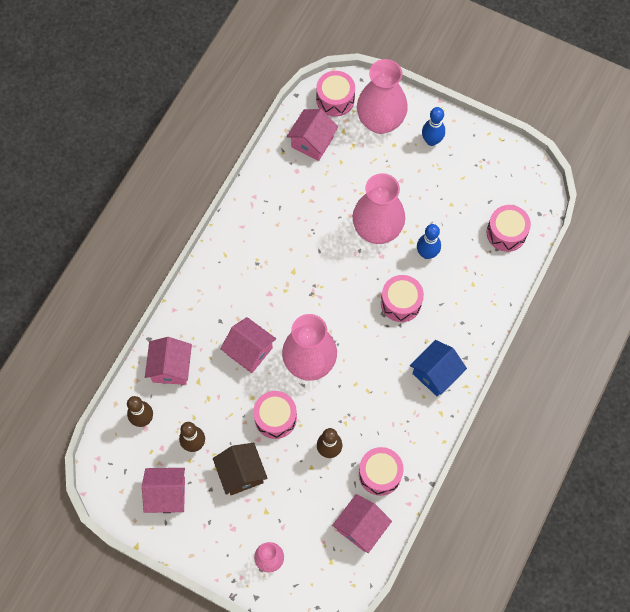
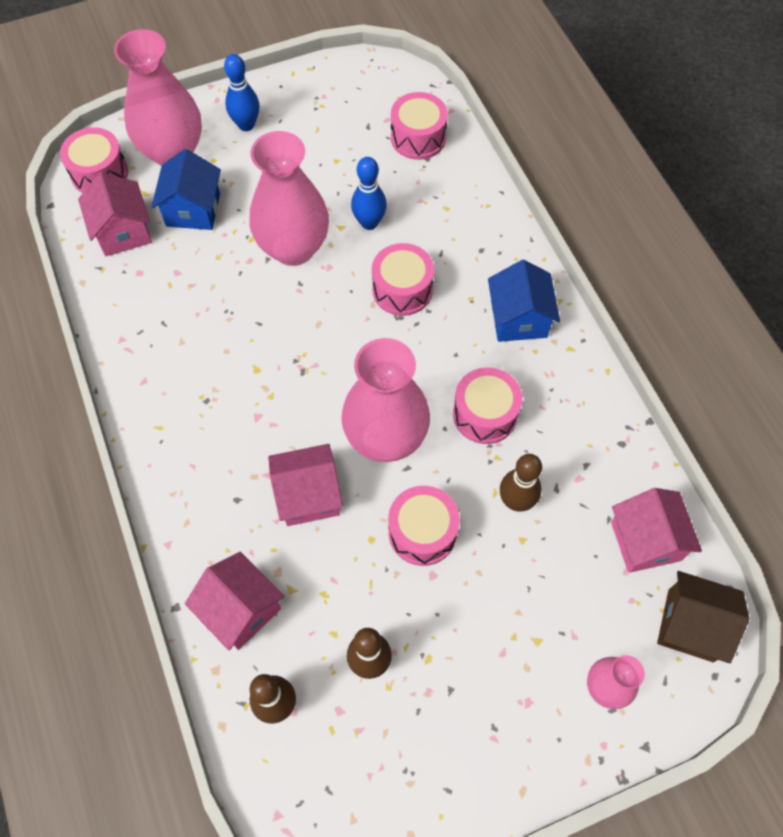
camera: 50 degrees left, 5 degrees down
pink house [142,468,185,513] -> none
brown house [213,443,268,495] -> brown house moved to [657,571,749,663]
pink drum [359,447,404,496] -> pink drum moved to [453,367,522,444]
none -> blue house [151,149,221,230]

